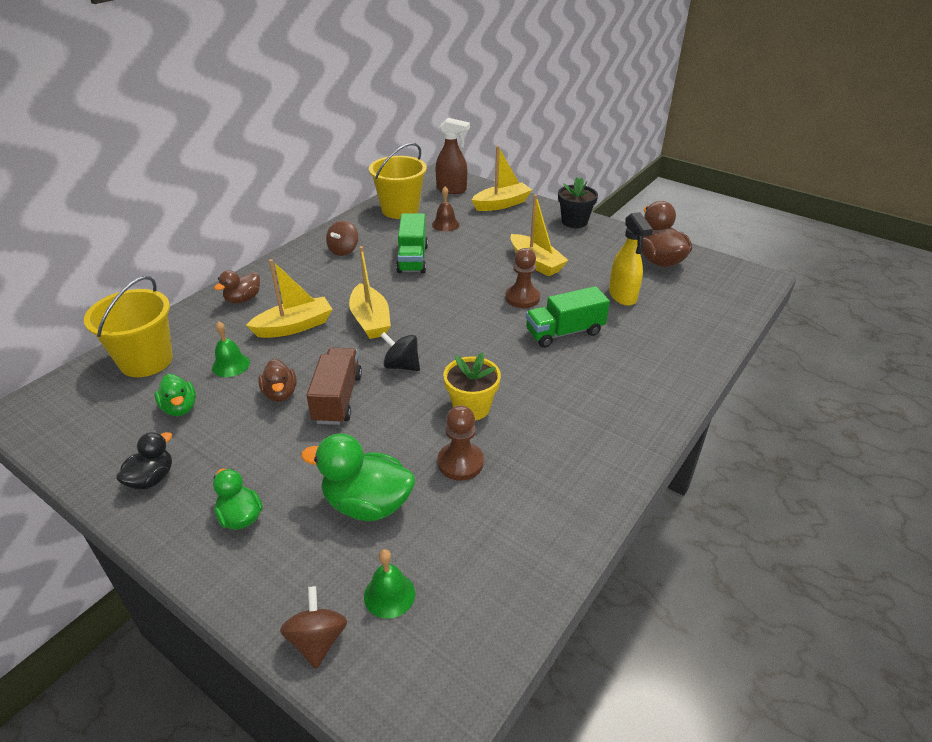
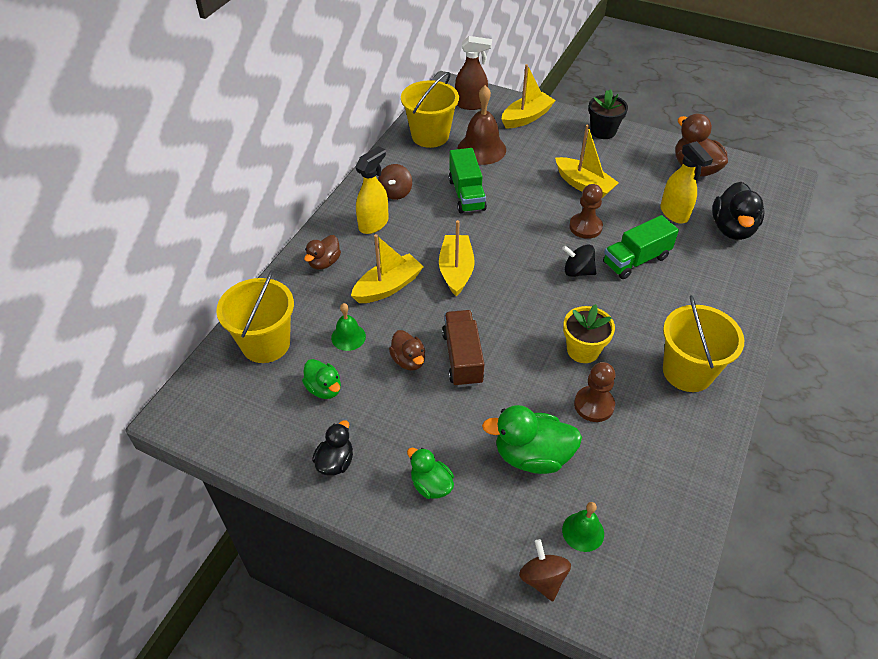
camera: 10 degrees left, 10 degrees up
yellow boat [349,246,391,339] -> yellow boat turned 150 degrees counterclockwise [439,220,475,297]
black spinning top [380,332,420,371] -> black spinning top moved to [562,244,596,277]
brown bell [432,187,460,232] -> brown bell [457,85,506,165], size x1.78
none -> yellow spray bottle [355,146,389,234]
none -> yellow bucket [663,295,744,392]
none -> black duck [712,182,764,240]

